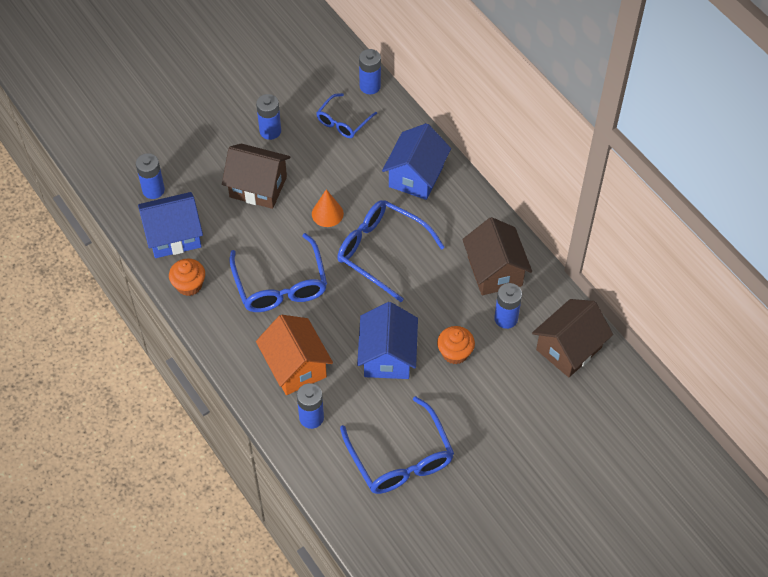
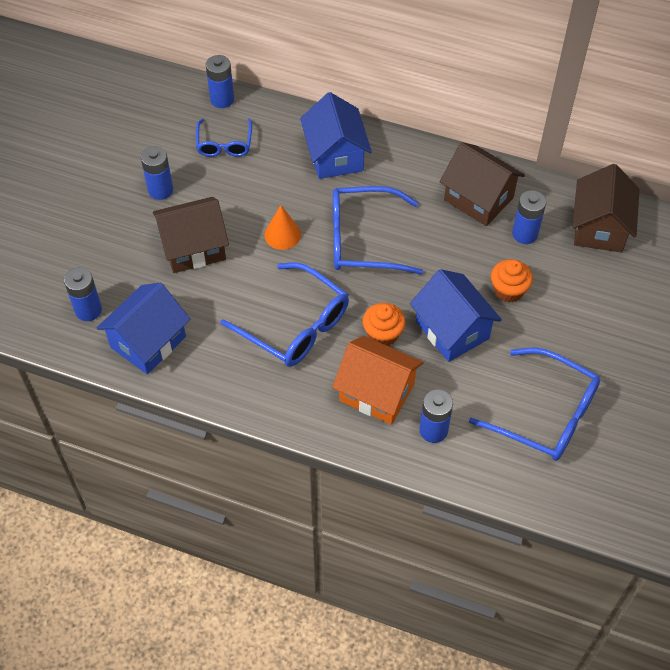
camera: 35 degrees left, 0 degrees up
orange cupcake [169,259,205,296] -> orange cupcake moved to [363,303,406,346]

